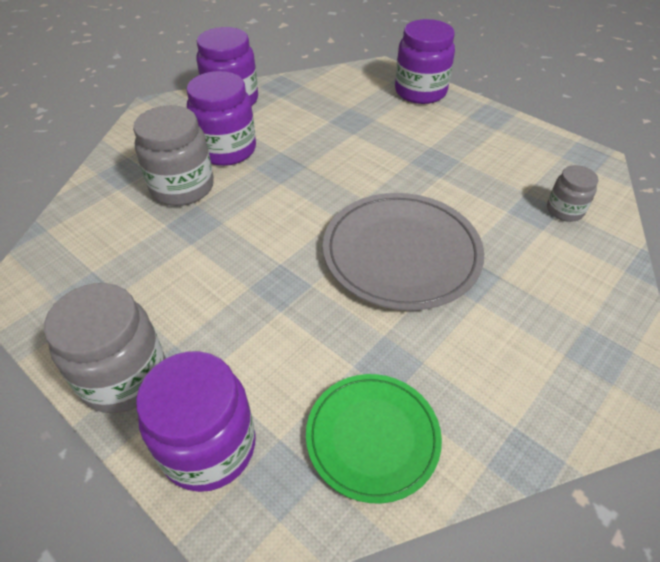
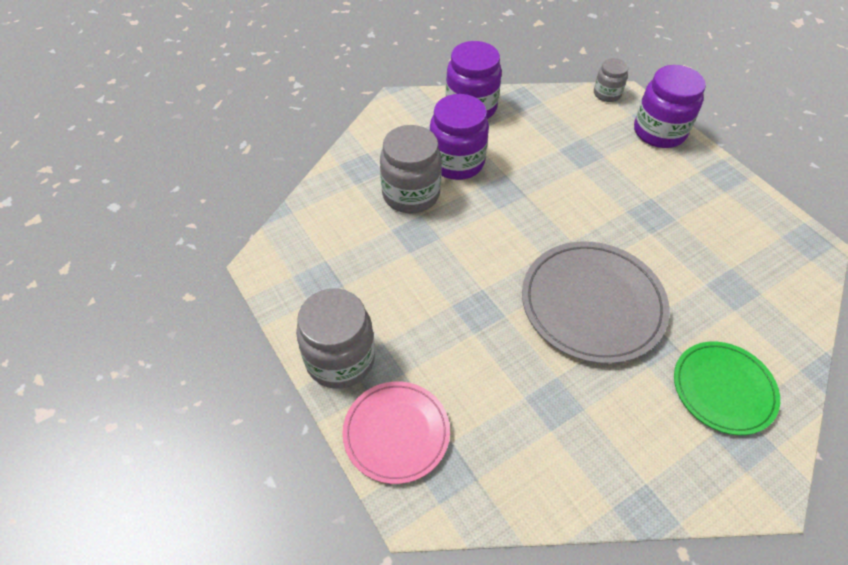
camera: 15 degrees right, 5 degrees up
purple jar [136,351,255,492] -> pink plate [342,381,450,484]
green plate [306,374,442,504] -> green plate moved to [674,341,780,435]
grey jar [547,165,599,222] -> grey jar moved to [594,58,628,102]

